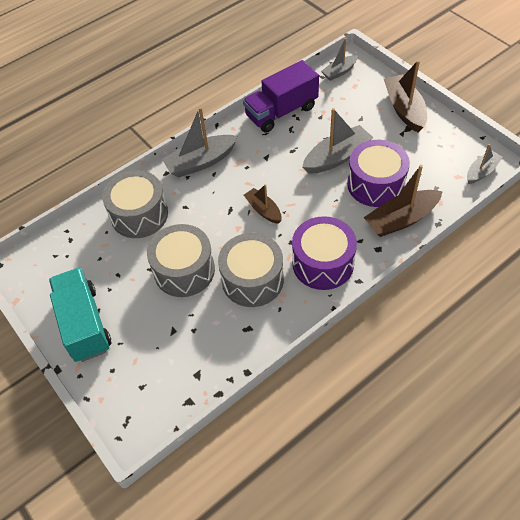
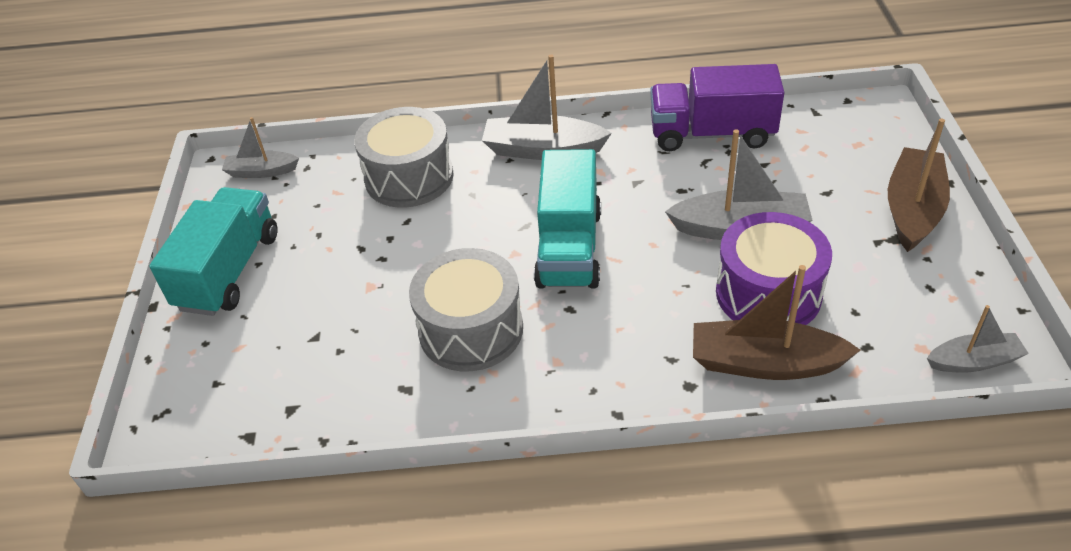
camera: 35 degrees right, 10 degrees down
grey drum [147,224,215,297] -> none
brown boat [244,184,282,224] -> turquoise truck [534,149,601,288]
purple drum [292,216,357,290] -> none
grey boat [321,38,358,81] -> grey boat moved to [222,117,299,178]

